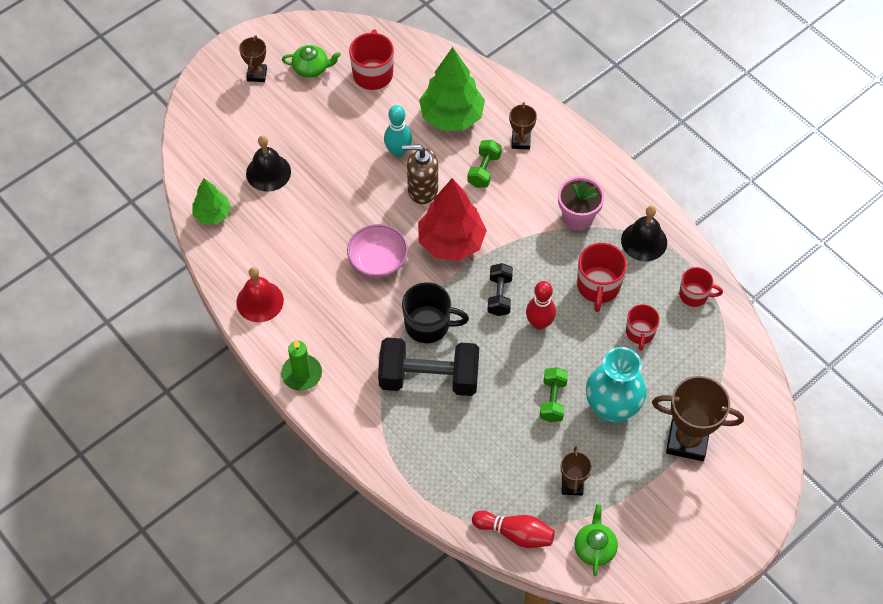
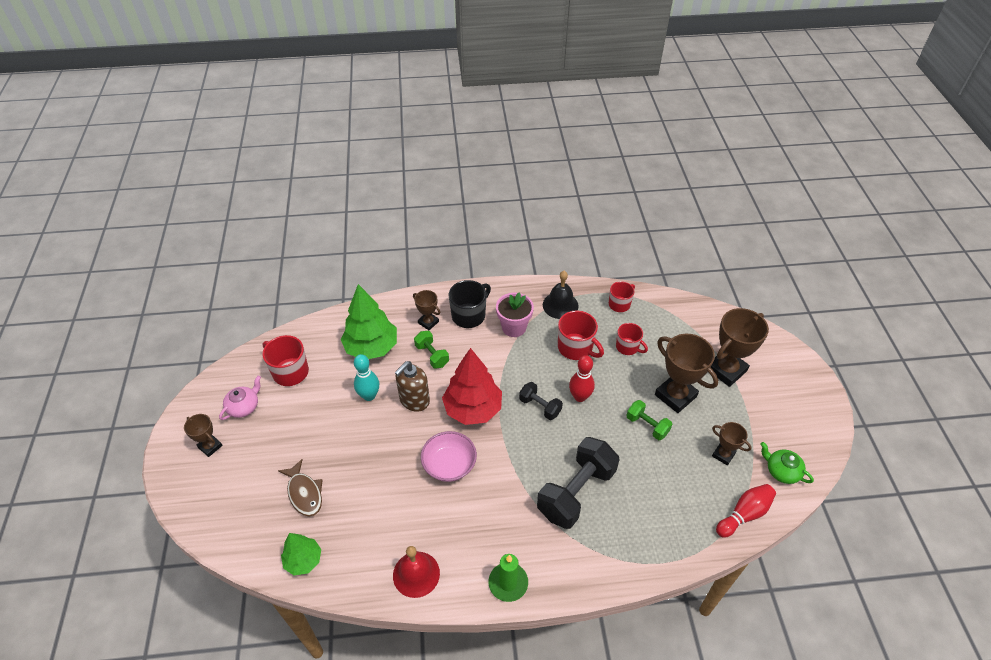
camera: 55 degrees left, 10 degrees down
black bell [246,136,291,192] -> brown fish [278,459,323,516]
green teapot [282,45,341,78] -> pink teapot [219,376,261,420]
black mug [402,282,469,343] -> black mug moved to [449,280,491,328]
turquoise vase [586,347,647,423] -> brown trophy [655,334,718,413]

